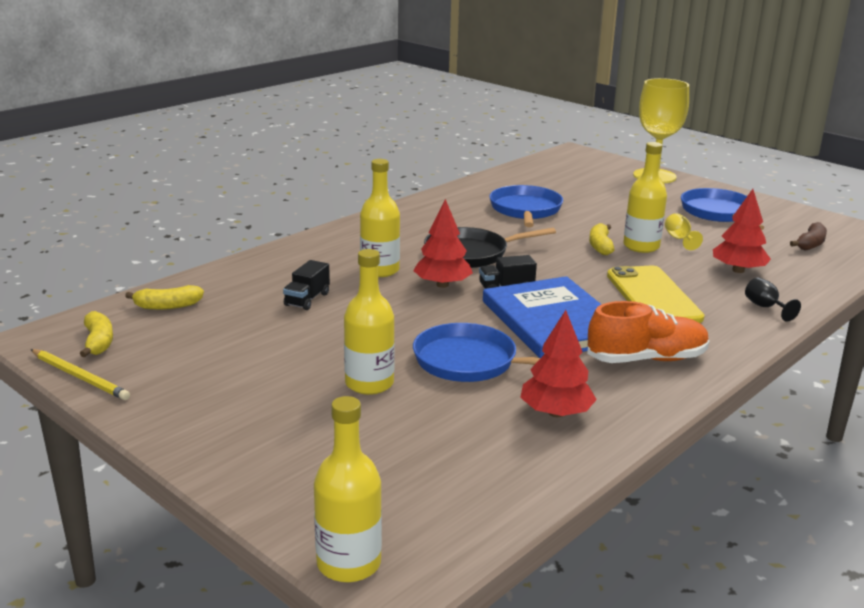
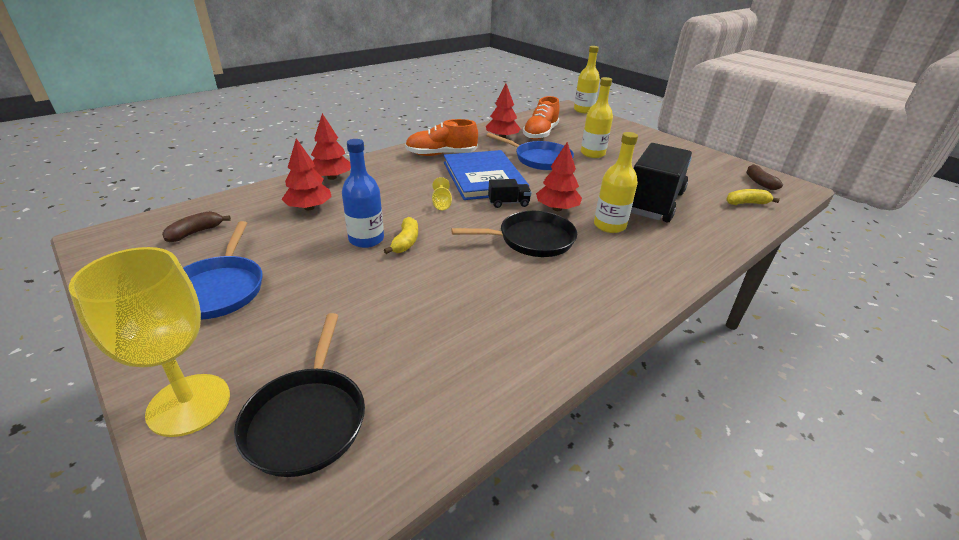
camera: 175 degrees left, 10 degrees up
yellow pencil [31,349,130,400] -> none
yellow banana [80,311,113,357] -> brown banana [746,164,783,190]
black truck [283,260,330,310] -> black truck [631,143,692,222], size x2.43
blue pan [489,185,563,227] -> none
yellow phone [607,266,704,323] -> none
yellow bottle [623,142,667,253] -> blue bottle [342,139,384,248]
yellow goblet [665,213,703,250] -> yellow goblet moved to [432,177,452,210]
black goblet [745,277,801,322] -> red tree [311,113,351,180]
none -> black pan [234,313,365,477]
none -> orange shoe [523,96,560,140]

